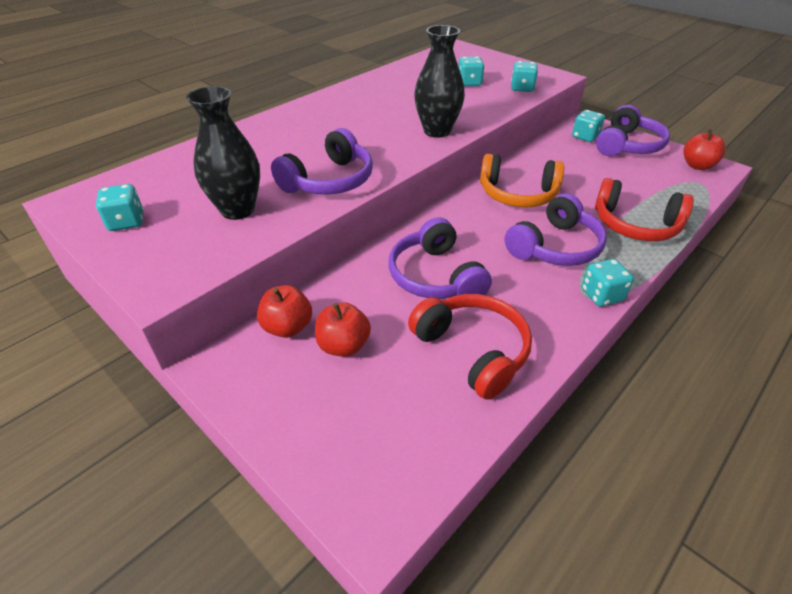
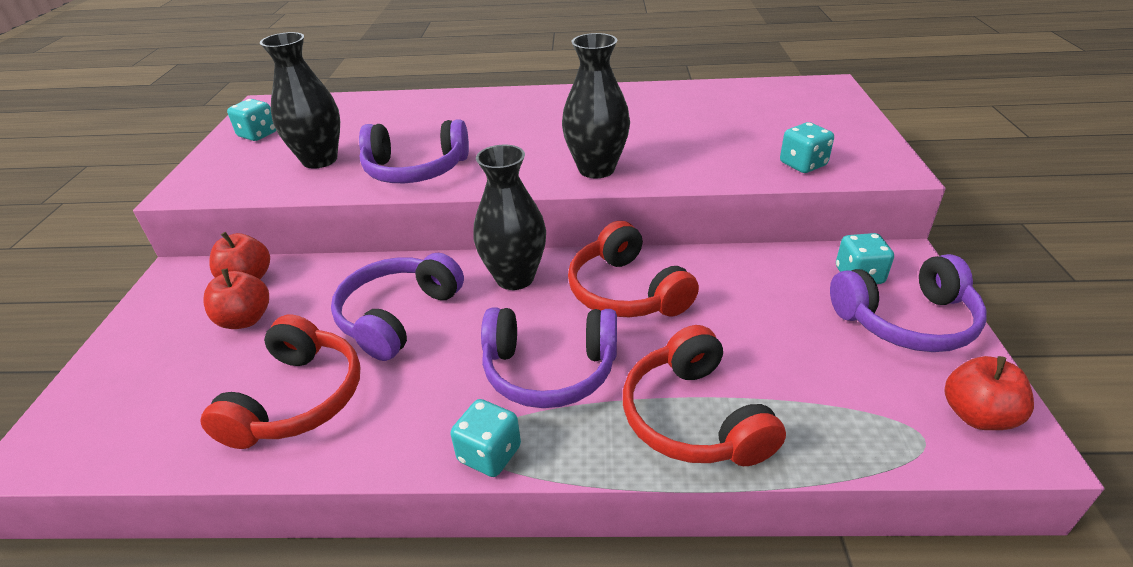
camera: 50 degrees right, 5 degrees down
turquoise dice [458,56,484,86] -> none
orange headphones [480,154,564,207] -> red headphones [568,221,699,317]
none -> black vase [473,145,546,290]

